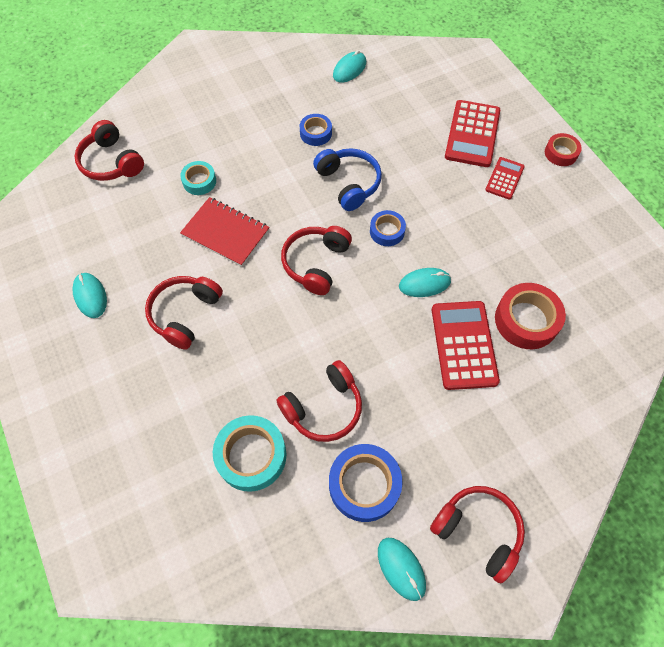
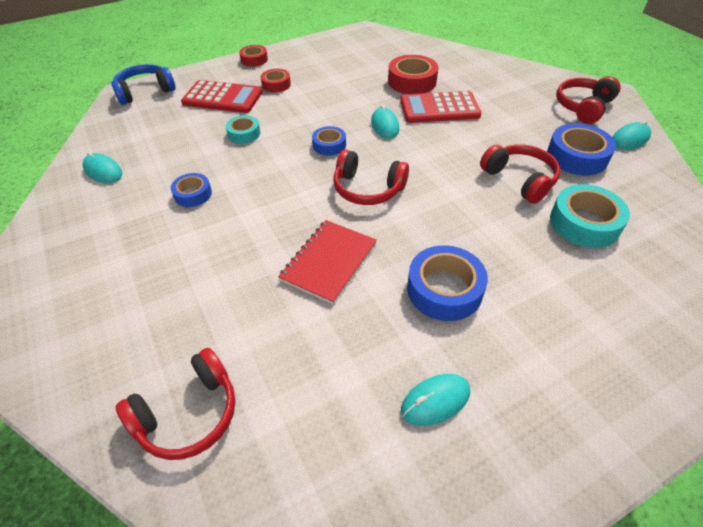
camera: 90 degrees left, 15 degrees down
red headphones [145,276,223,350] -> blue tape [407,245,488,321]
turquoise tape [180,161,216,195] -> turquoise tape moved to [226,115,260,144]
blue headphones [313,148,382,211] -> blue headphones moved to [111,64,176,105]
red calculator [485,157,525,200] -> red tape [261,69,291,92]

